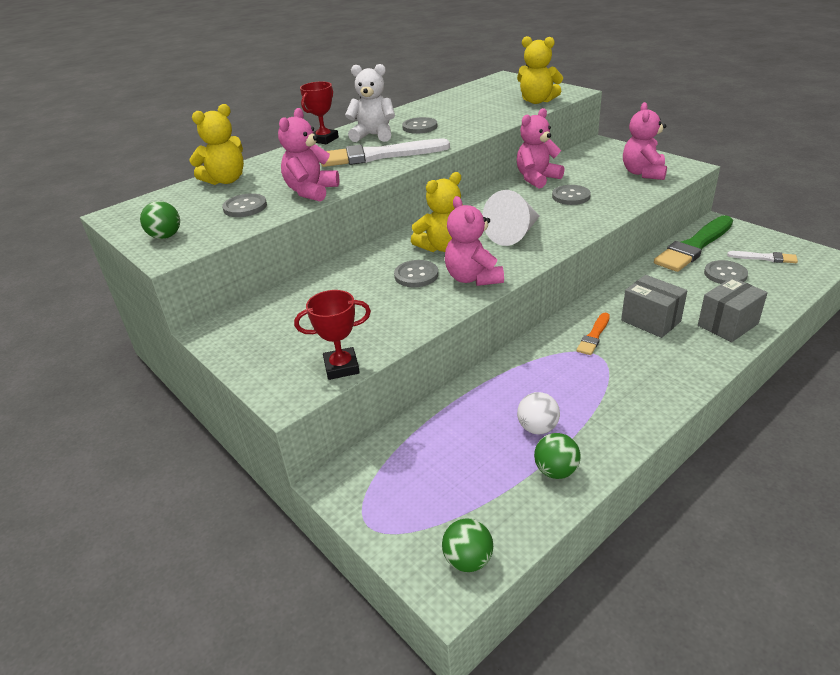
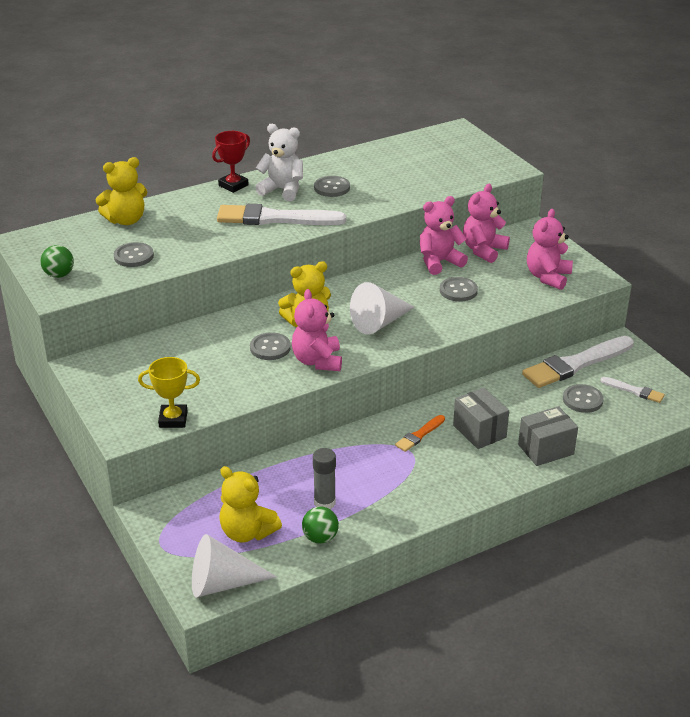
camera: 10 degrees right, 0 degrees up
pink teddy bear [278,108,340,202] -> pink teddy bear moved to [463,184,510,263]
red trophy [294,290,371,380] -> yellow trophy [138,357,200,428]
green ball [442,519,493,572] -> white cone [192,534,277,598]
yellow teddy bear [517,36,563,104] -> yellow teddy bear moved to [219,466,282,543]
white ball [517,392,560,434] -> grey glue stick [313,448,336,509]
green brush [654,215,733,272] -> white brush [522,336,634,388]

